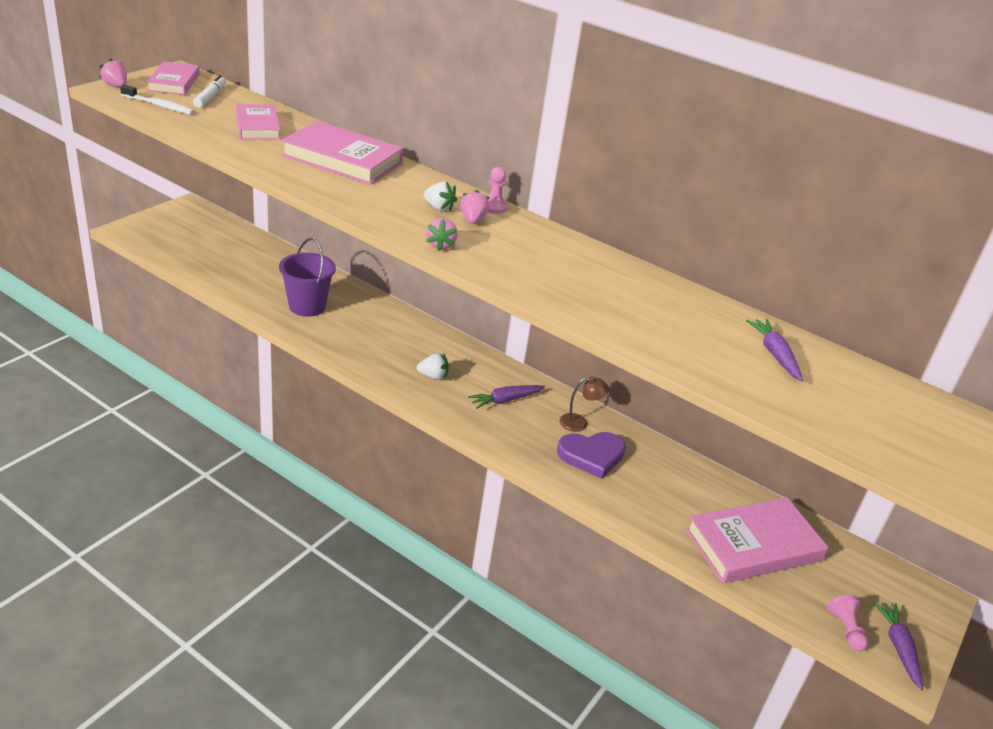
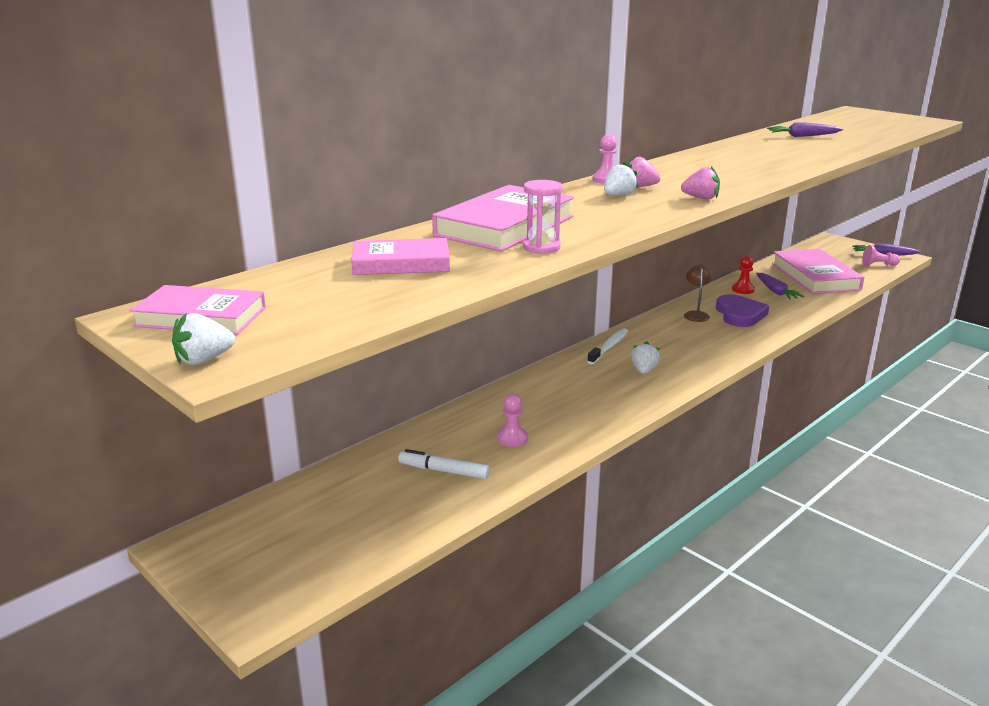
camera: 75 degrees left, 10 degrees down
pink strawberry [100,59,127,87] -> white strawberry [172,313,235,365]
white toothbrush [120,85,194,115] -> white toothbrush moved to [587,328,628,364]
white marker [193,75,226,108] -> white marker moved to [398,449,490,479]
purple bucket [279,237,336,317] -> pink pawn [497,394,528,447]
purple carrot [468,385,545,409] -> purple carrot moved to [756,273,804,300]
none -> pink hourglass [523,180,563,254]
none -> red pawn [732,256,755,294]

